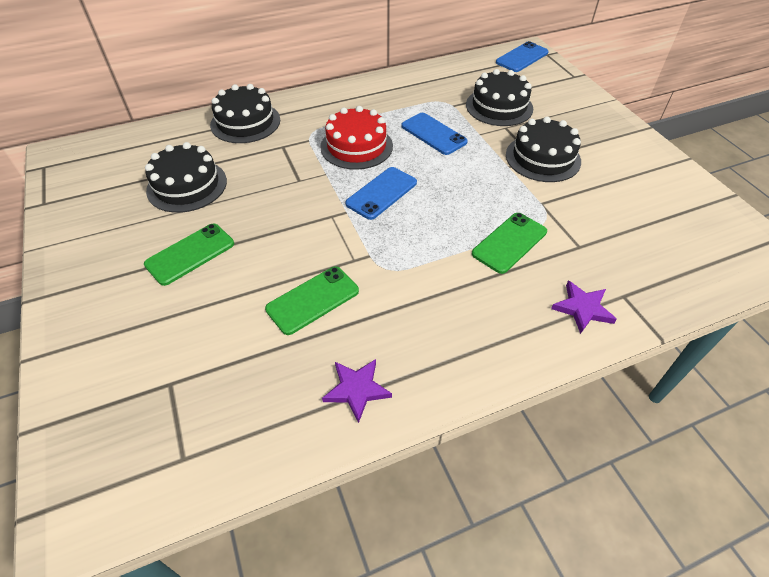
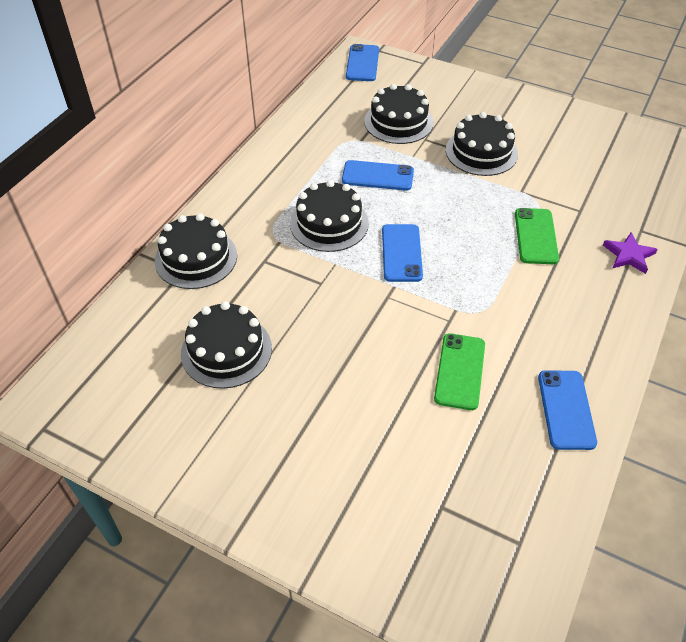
camera: 40 degrees left, 0 degrees up
green phone [144,224,234,286] -> none
red cake [320,106,393,170] -> black cake [290,180,369,252]
purple star [322,359,392,423] -> blue phone [538,370,597,450]

